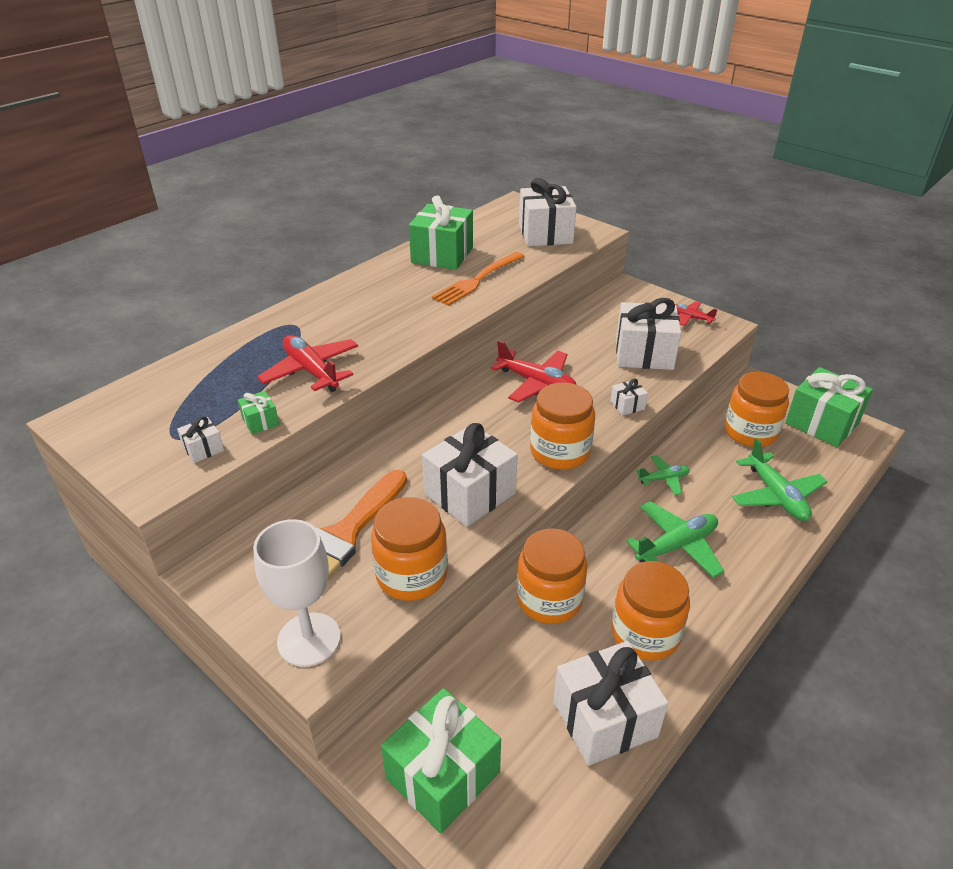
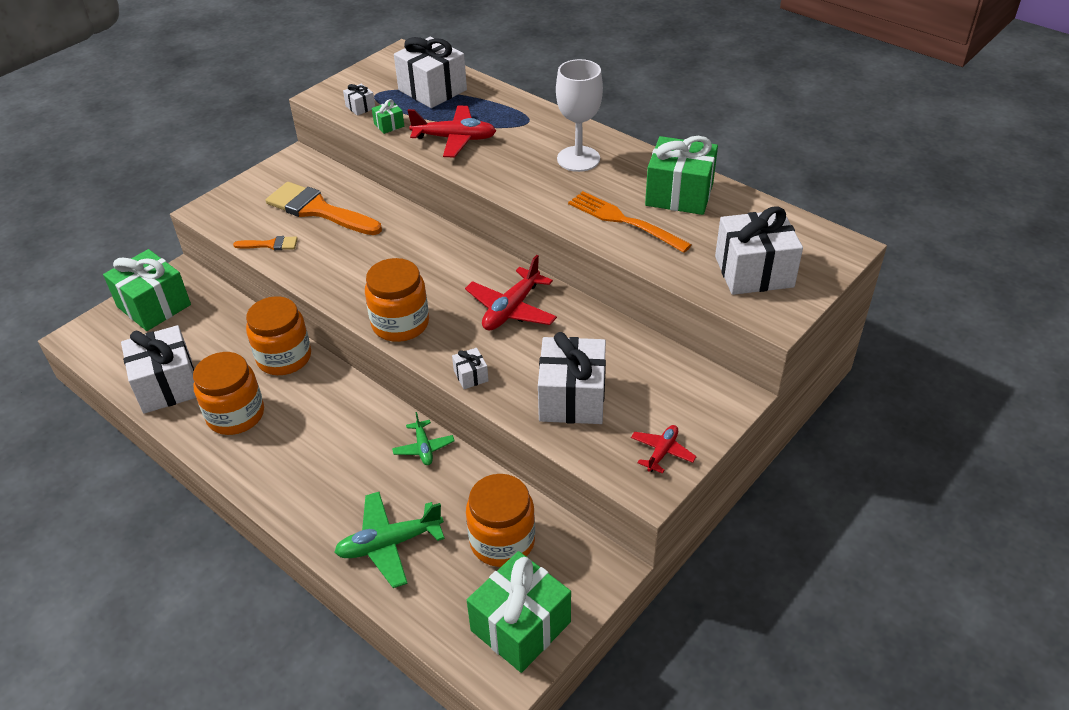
camera: 90 degrees right, 5 degrees up
white goblet [253,519,341,667] -> white goblet moved to [556,59,603,172]
red plane [257,335,358,392] -> red plane turned 45 degrees clockwise [408,106,496,158]
orange jar [371,497,448,601] -> orange brush [233,236,298,250]
white gift [422,423,518,527] -> white gift moved to [394,37,467,108]
green plane [626,501,724,578] -> none

